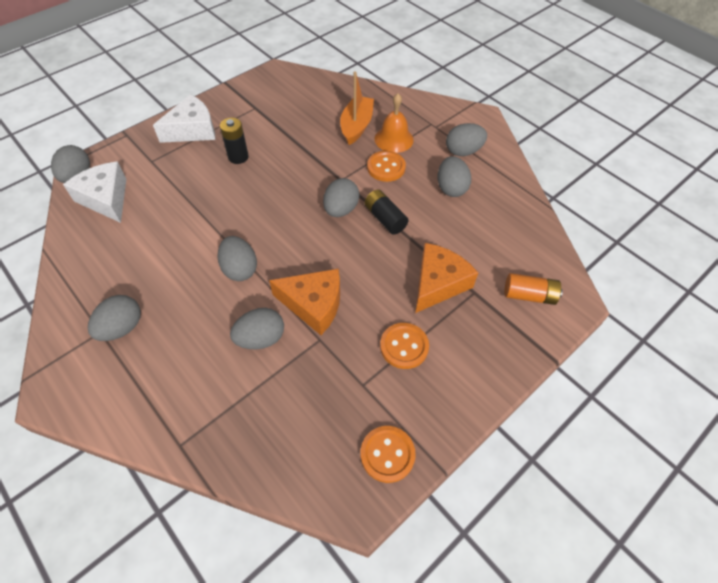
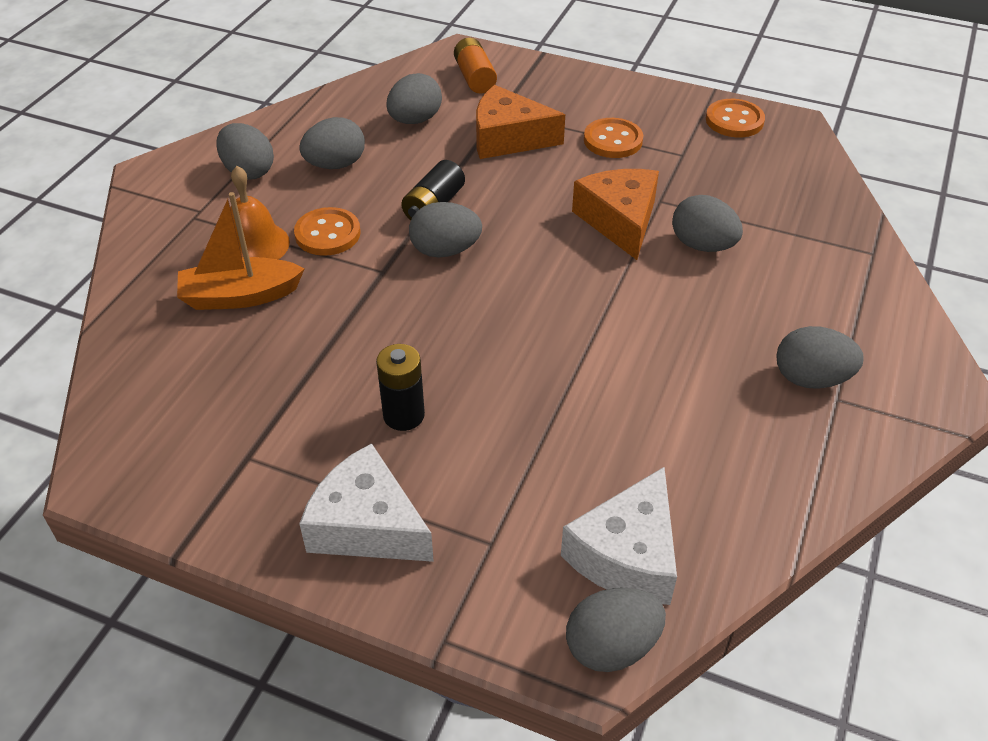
camera: 115 degrees left, 10 degrees down
grey egg [218,236,257,281] -> grey egg moved to [387,73,442,124]

